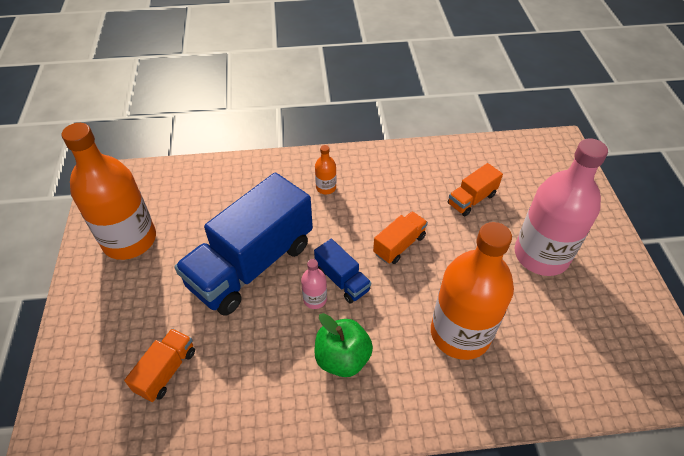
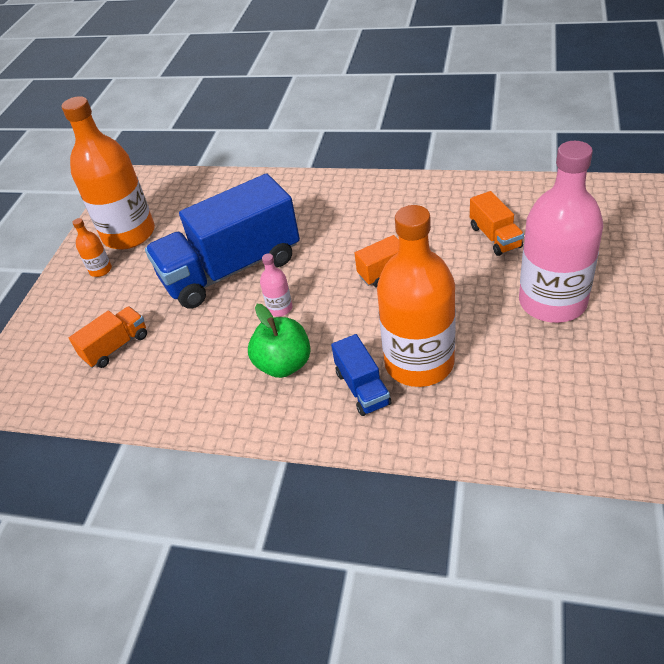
camera: 25 degrees right, 5 degrees down
blue truck [314,239,371,304] -> blue truck moved to [331,334,391,416]
orange bottle [315,145,336,194] -> orange bottle moved to [73,218,112,277]
orange truck [448,163,503,216] -> orange truck turned 90 degrees counterclockwise [470,191,524,256]

